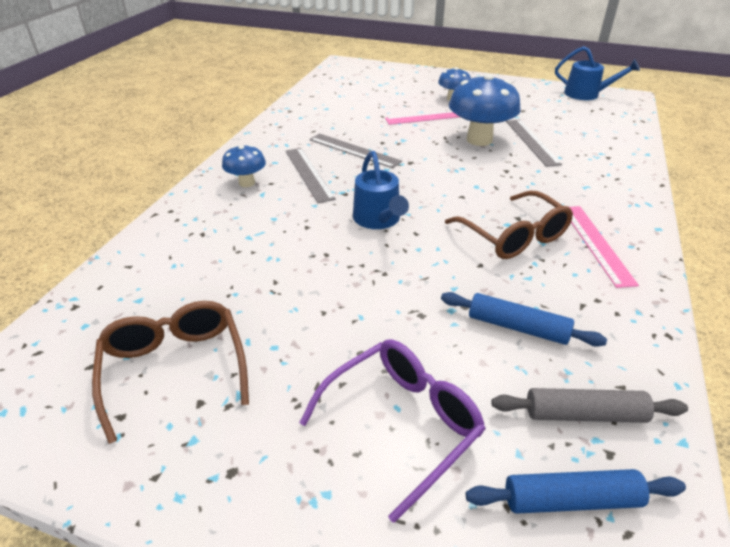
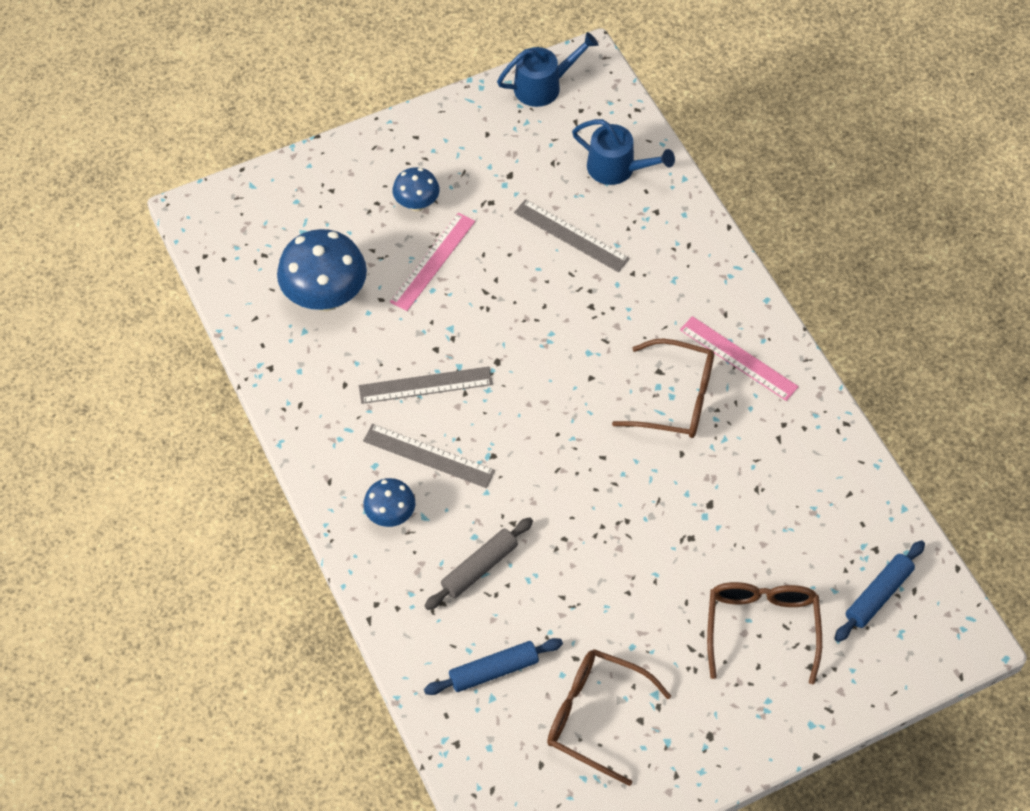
camera: 45 degrees left, 20 degrees up
purple glasses [299,339,486,523] -> brown glasses [707,582,822,684]
blue watering can [353,151,409,229] -> blue watering can moved to [572,119,675,185]
blue rolling pin [441,292,607,347] -> blue rolling pin moved to [424,638,563,695]
blue mushroom [449,73,521,146] -> blue mushroom moved to [277,229,367,311]
grey rolling pin [492,388,688,423] -> grey rolling pin moved to [425,517,533,610]

